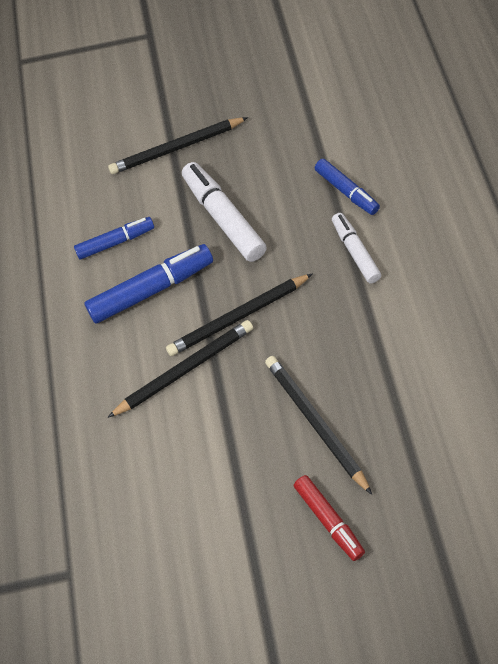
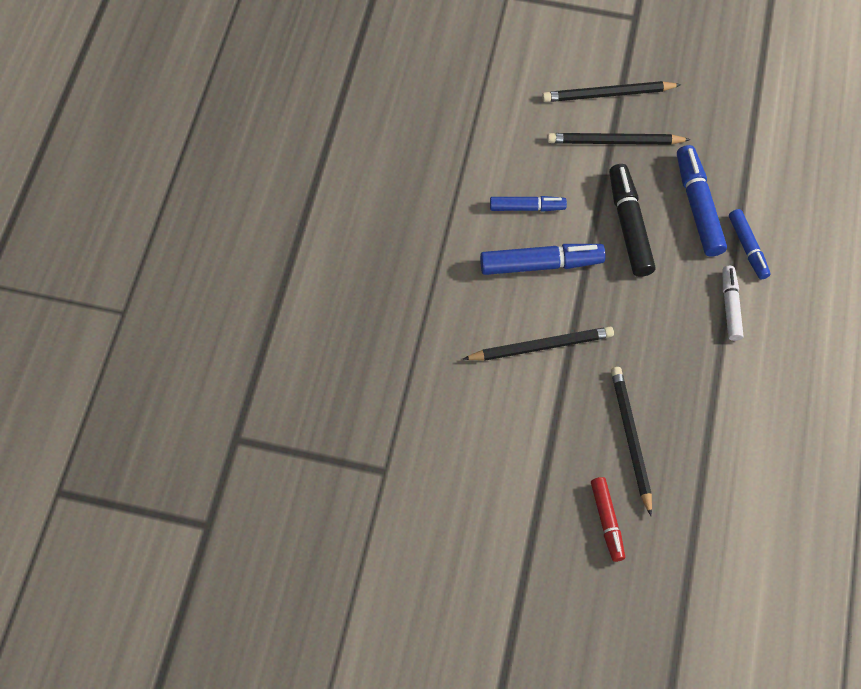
camera: 15 degrees right, 5 degrees up
black pencil [166,273,313,356] -> black pencil moved to [542,81,681,102]
white marker [182,162,267,262] -> black marker [609,164,656,277]
none -> blue marker [677,145,727,257]

